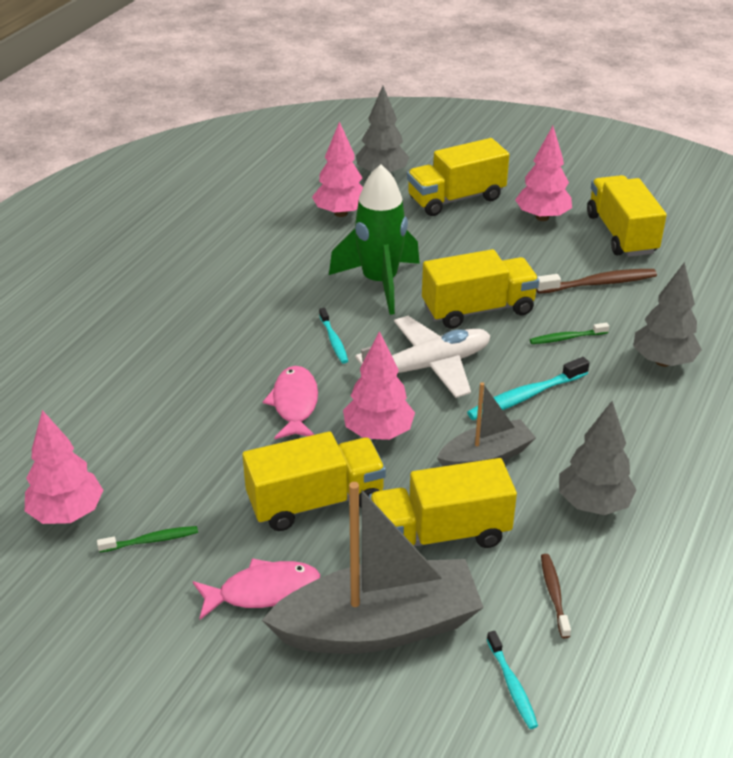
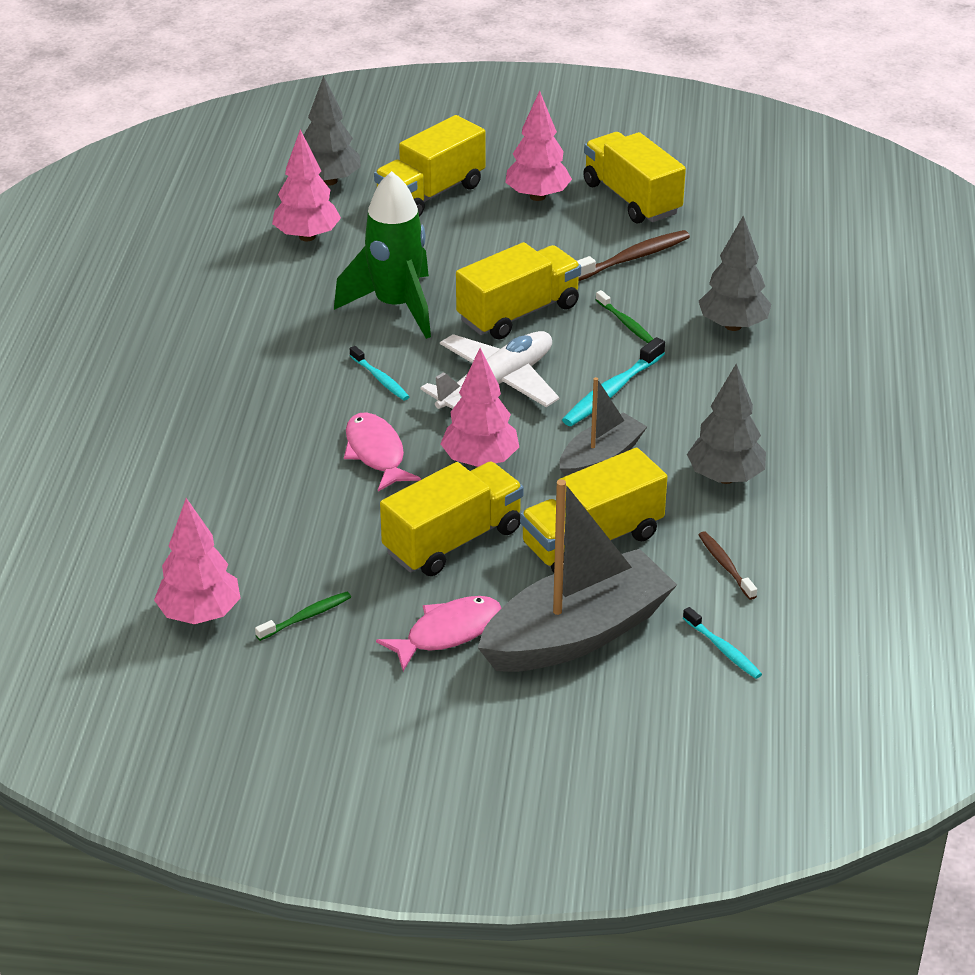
camera: 20 degrees left, 0 degrees up
green toothbrush [530,323,609,344] -> green toothbrush turned 90 degrees counterclockwise [596,290,653,343]

